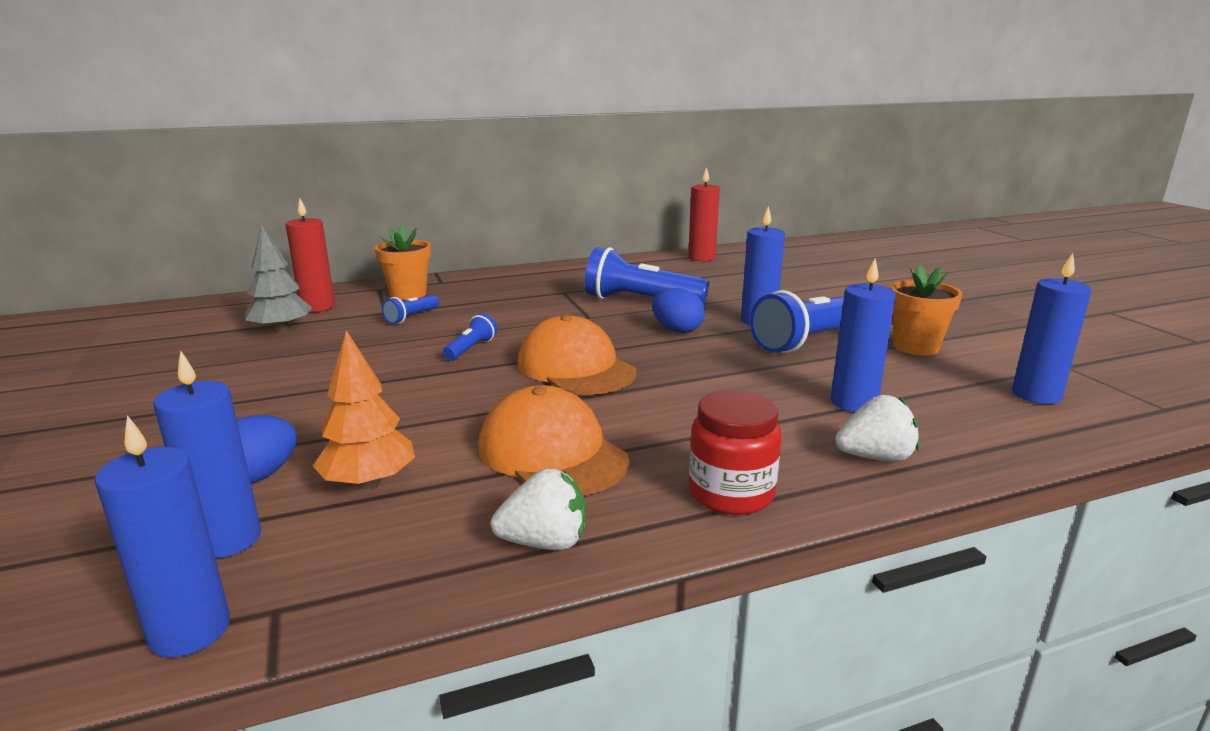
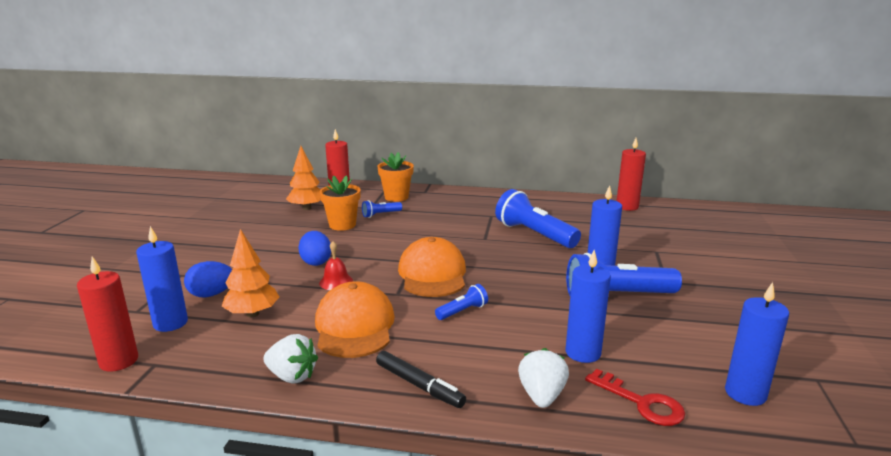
camera: 30 degrees right, 0 degrees up
blue candle [95,415,230,657] -> red candle [77,256,138,372]
grey tree [245,226,312,333] -> orange tree [286,146,321,210]
blue flashlight [443,313,497,361] -> blue flashlight moved to [435,284,488,320]
blue egg [652,288,705,333] -> blue egg moved to [298,231,331,266]
red jar [689,390,782,515] -> black marker [376,351,466,408]
white strawberry [835,395,919,462] -> white strawberry turned 105 degrees counterclockwise [518,348,569,408]
orange flower pot [891,265,962,356] -> orange flower pot moved to [320,175,361,231]
none -> red bell [319,241,353,290]
none -> red key [585,369,685,426]

